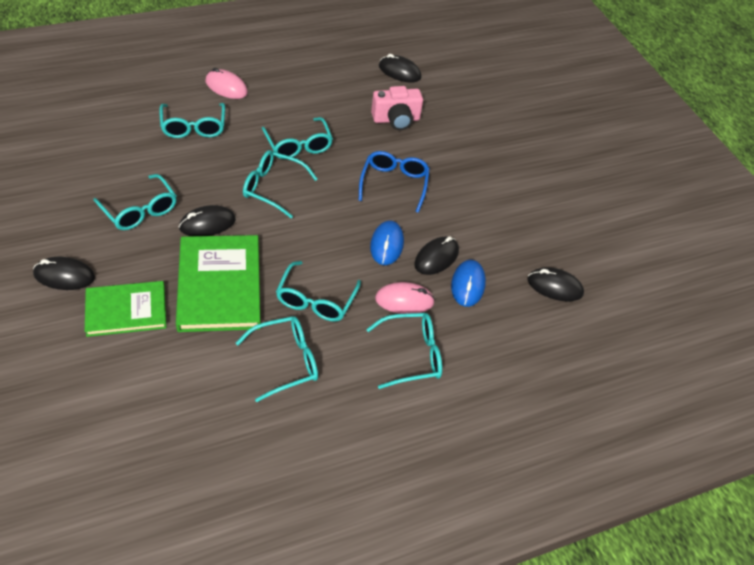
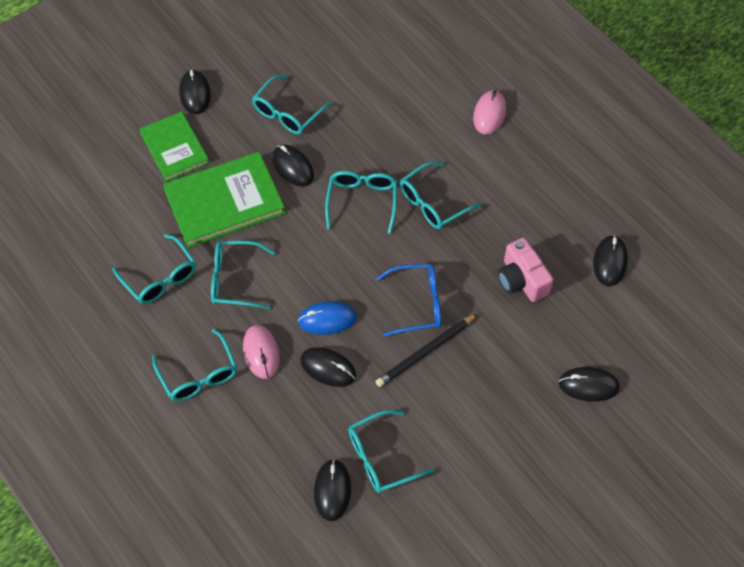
camera: 80 degrees right, 10 degrees up
turquoise glasses [159,103,225,138] -> turquoise glasses moved to [348,410,434,493]
blue mouse [451,260,486,307] -> none
none -> black pencil [375,314,477,387]
none -> black mouse [558,367,620,402]

